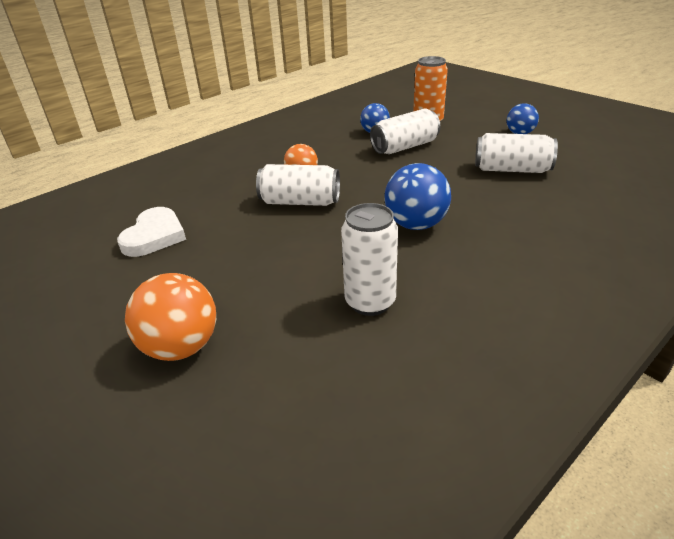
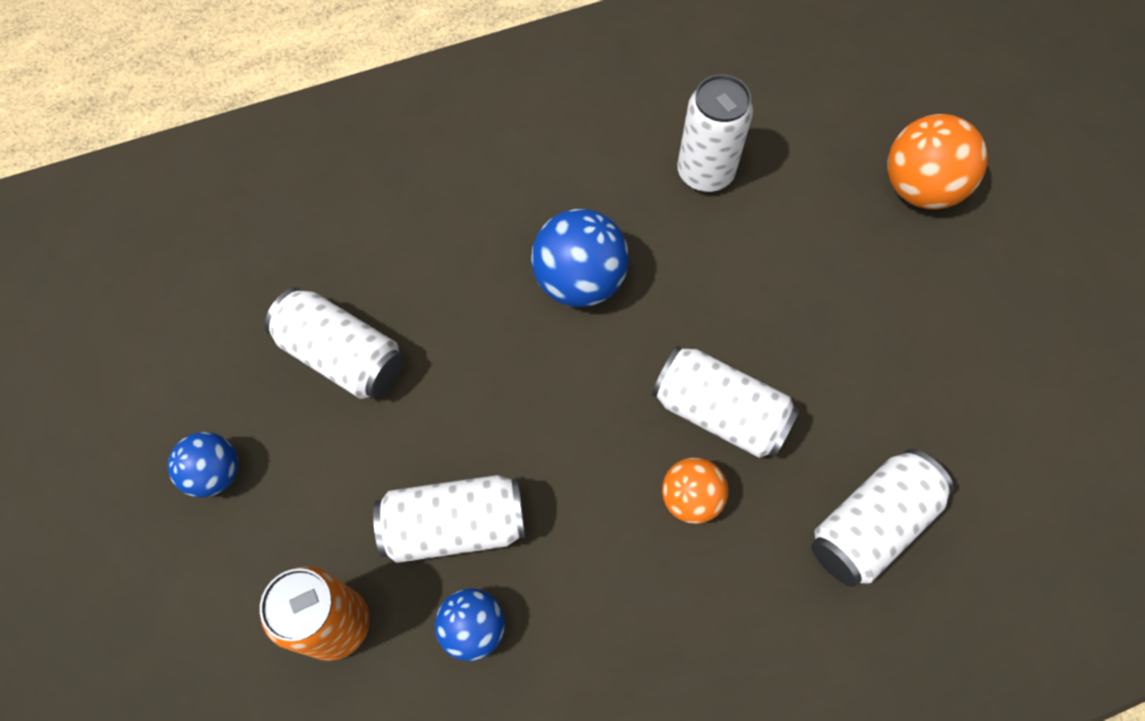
camera: 160 degrees left, 30 degrees up
white heart [117,207,186,257] -> none
none -> white can [811,449,954,587]

